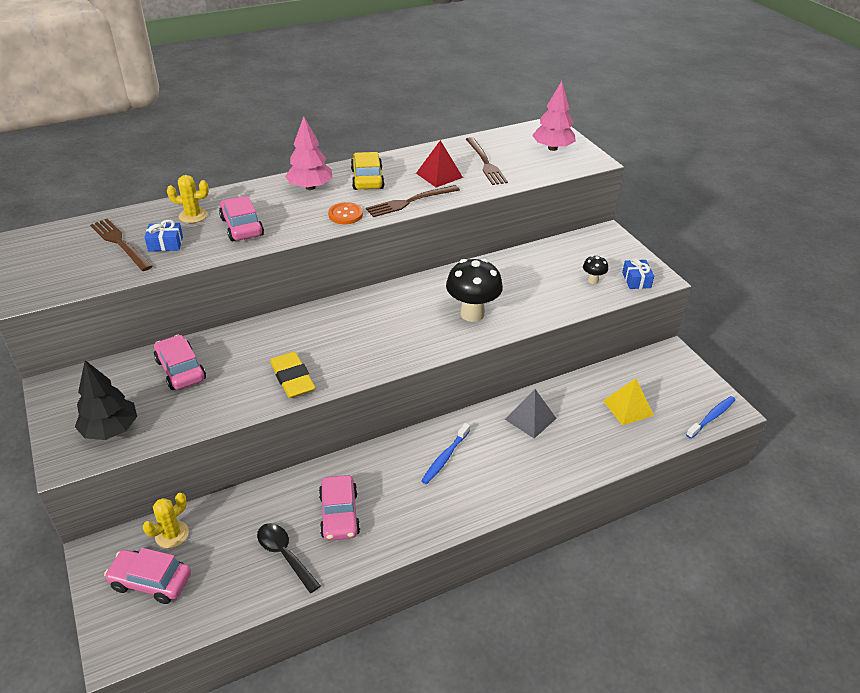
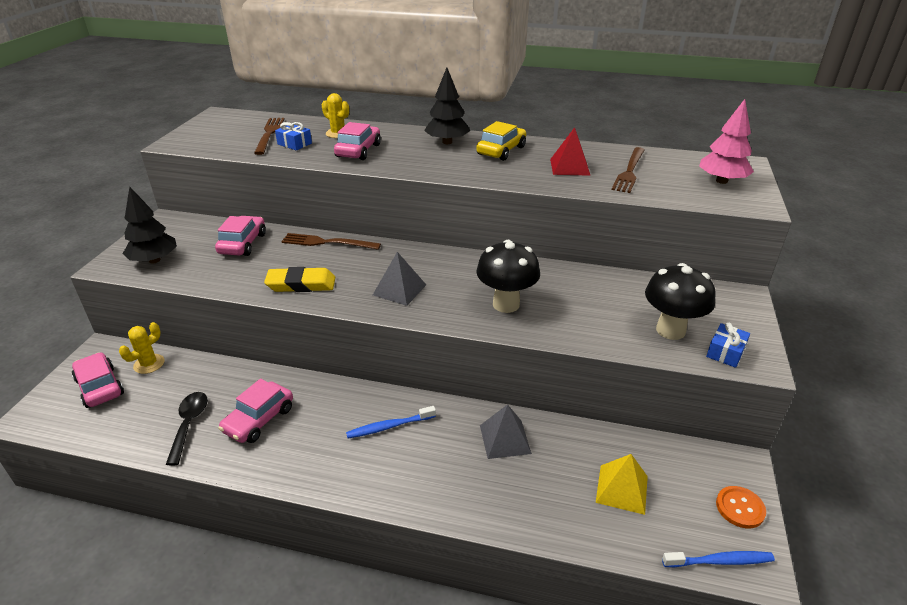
camera: 40 degrees right, 5 degrees down
yellow cactus [143,493,189,548] -> yellow cactus turned 45 degrees counterclockwise [119,322,165,374]
yellow eraser [270,352,316,398] -> yellow eraser turned 75 degrees clockwise [264,267,335,292]
pink tree [285,116,332,190] -> black tree [424,68,470,144]
orange button [328,202,363,224] -> orange button moved to [716,486,766,528]
brown fork [366,185,460,217] -> brown fork moved to [281,233,381,250]
black mushroom [583,255,608,284] -> black mushroom [645,263,716,340], size x2.09
none -> grey pyramid [373,252,426,306]

